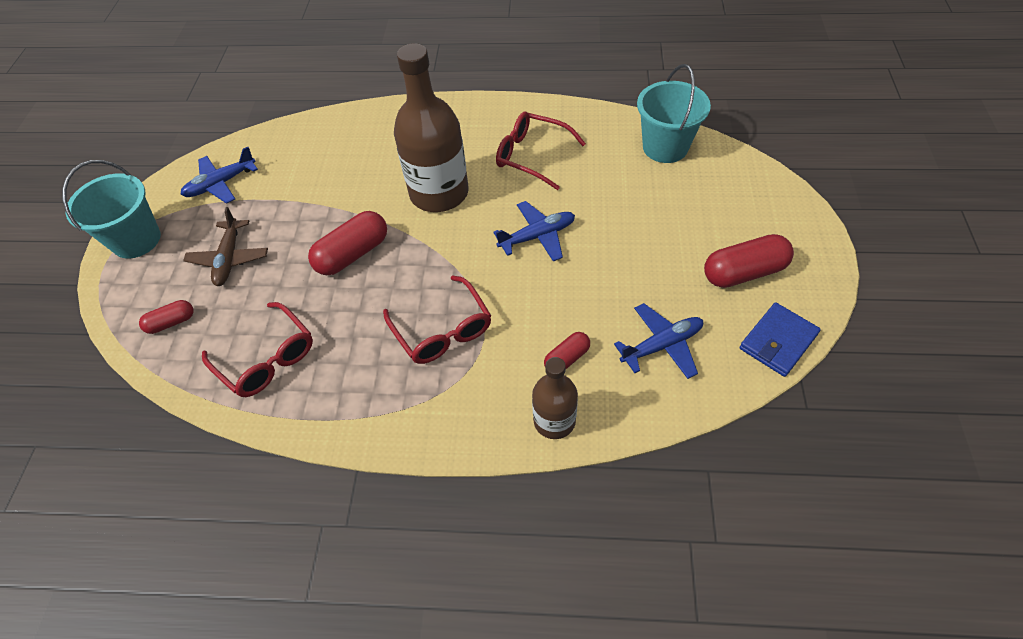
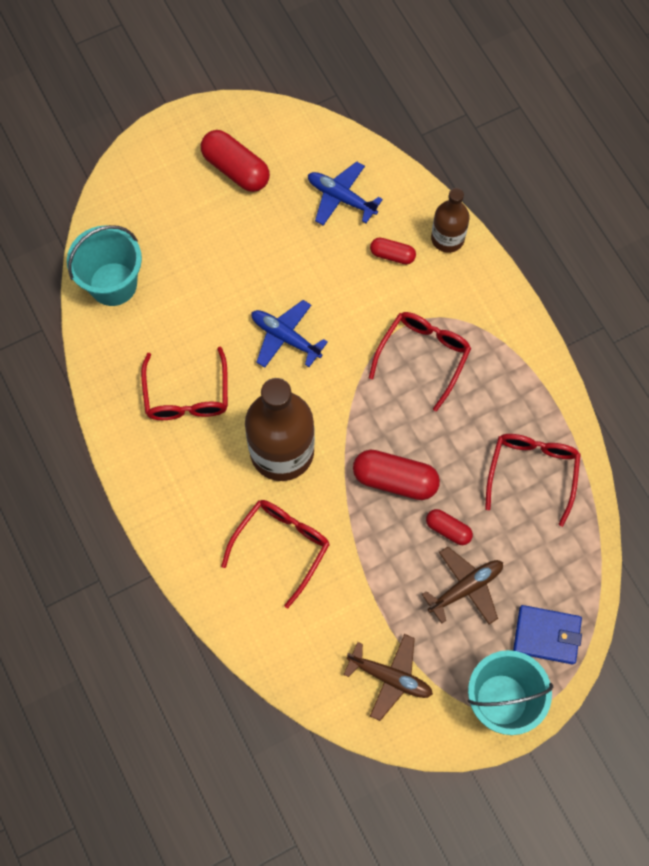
camera: 125 degrees left, 15 degrees up
red capsule [139,300,193,334] -> red capsule moved to [426,509,473,545]
blue plane [180,147,258,204] -> brown plane [344,634,433,721]
blue wallet [740,303,821,377] -> blue wallet moved to [513,605,582,665]
none -> red glasses [221,500,330,608]

